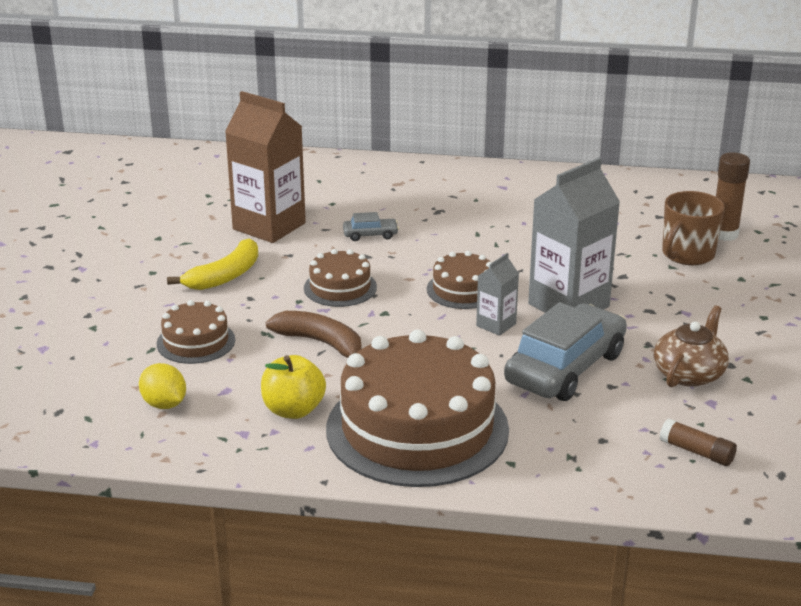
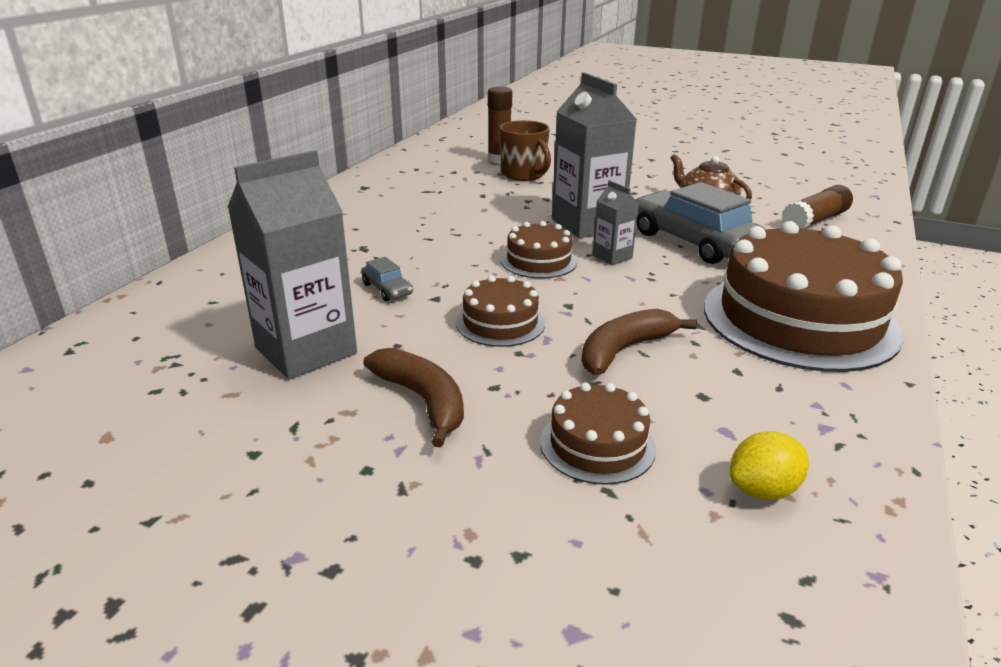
camera: 75 degrees left, 0 degrees up
yellow banana [167,238,258,290] -> brown banana [364,348,464,448]
brown carton [225,91,306,243] -> grey carton [228,150,357,380]
yellow apple [261,355,326,419] -> none
grey car [343,212,399,241] -> grey car turned 135 degrees clockwise [361,257,413,301]
brown glue stick [660,419,737,466] -> brown glue stick [782,185,853,229], size x1.51

